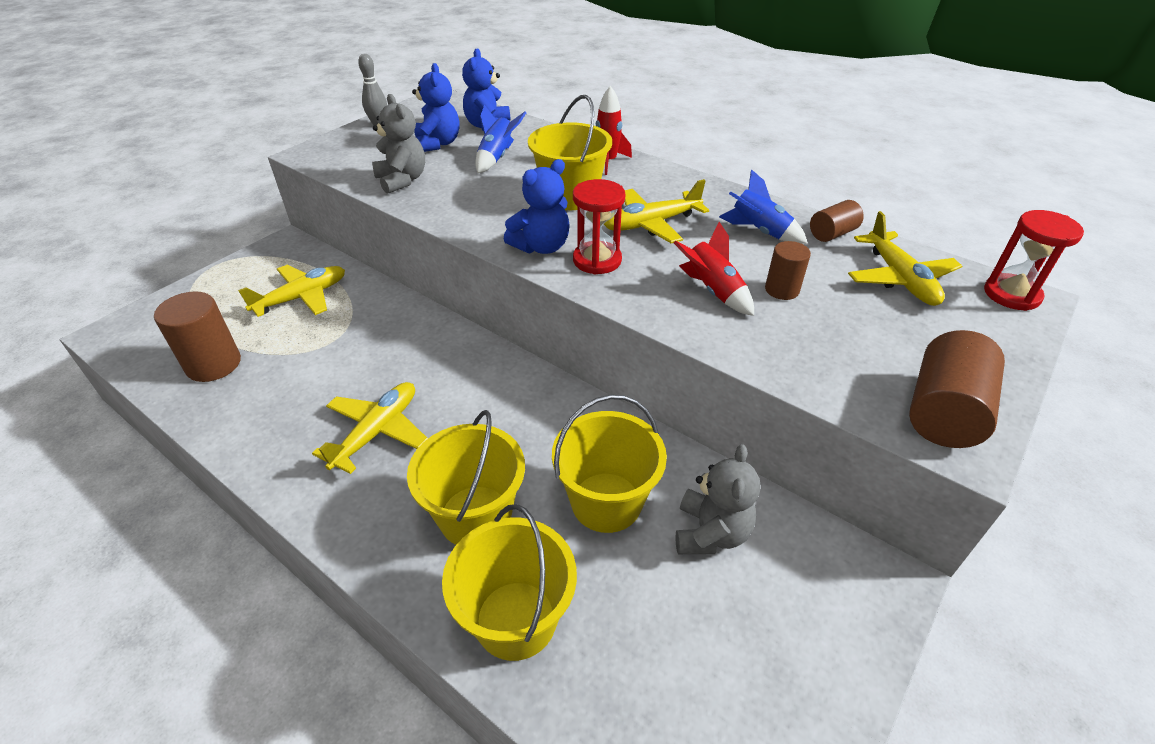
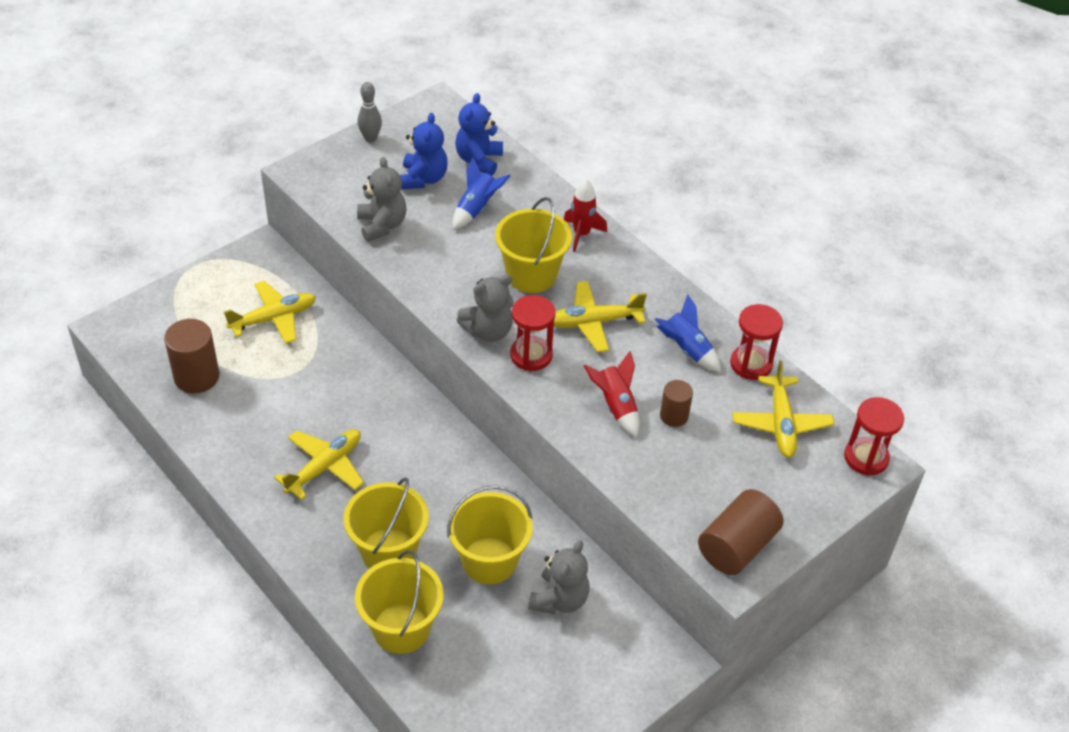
camera: 10 degrees right, 5 degrees up
blue teddy bear [504,159,570,254] -> grey teddy bear [456,275,514,342]
brown cylinder [810,200,864,242] -> red hourglass [730,304,783,380]

